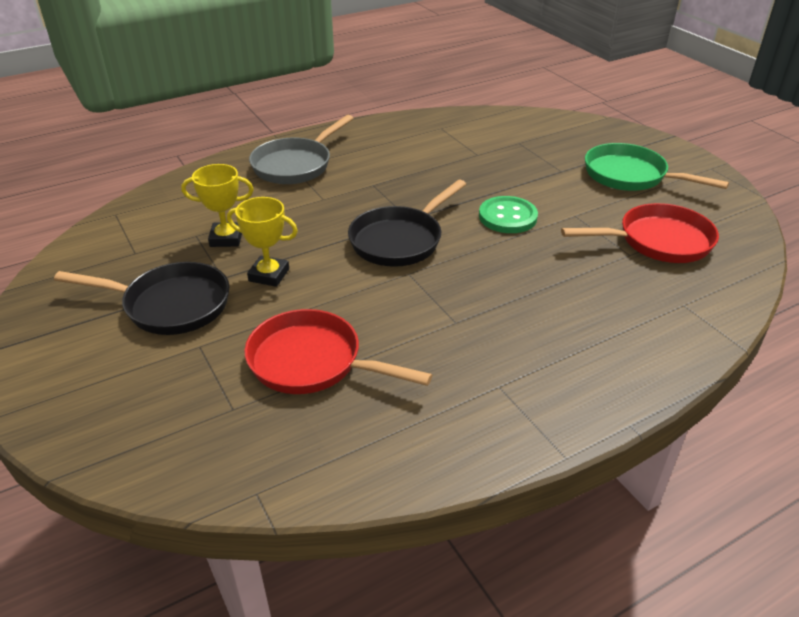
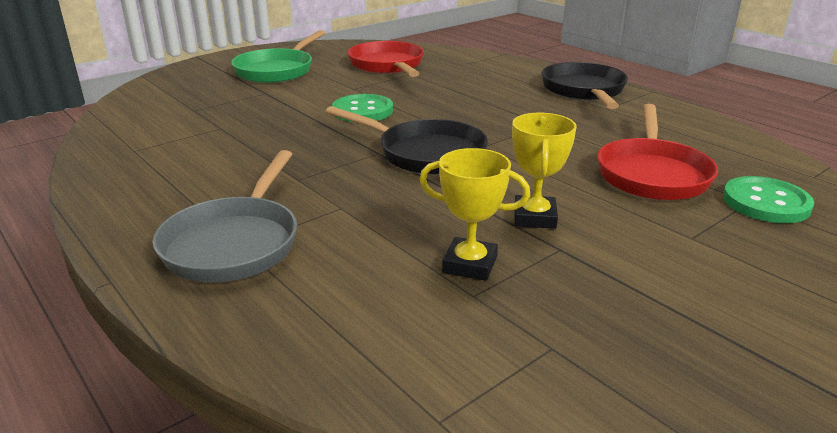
camera: 100 degrees left, 10 degrees down
black pan [54,262,229,335] -> black pan moved to [541,62,628,109]
yellow trophy [181,164,254,247] -> yellow trophy turned 60 degrees counterclockwise [420,148,530,281]
grey pan [249,115,354,184] -> grey pan turned 75 degrees clockwise [153,150,297,282]
none -> green button [723,176,814,223]

